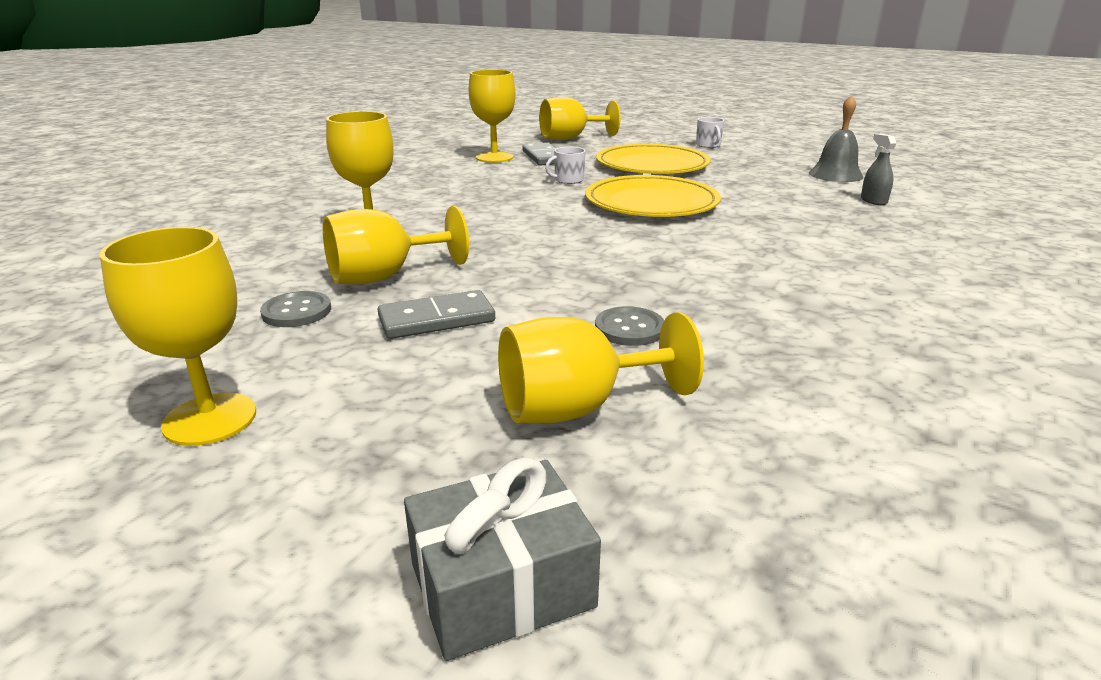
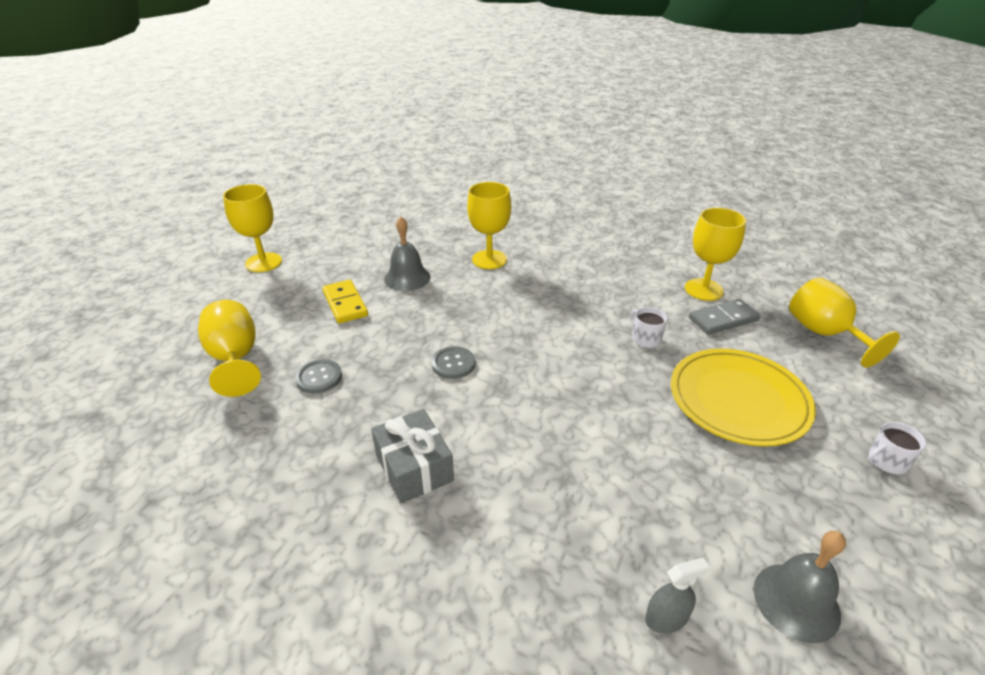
camera: 85 degrees right, 10 degrees up
grey button [260,291,331,327] -> grey button moved to [431,346,475,379]
yellow goblet [323,206,469,284] -> grey bell [384,217,430,291]
grey domino [378,290,495,339] -> yellow domino [322,280,368,323]
grey gift [404,457,601,661] -> grey gift moved to [371,409,454,503]
yellow plate [585,175,721,217] -> none

